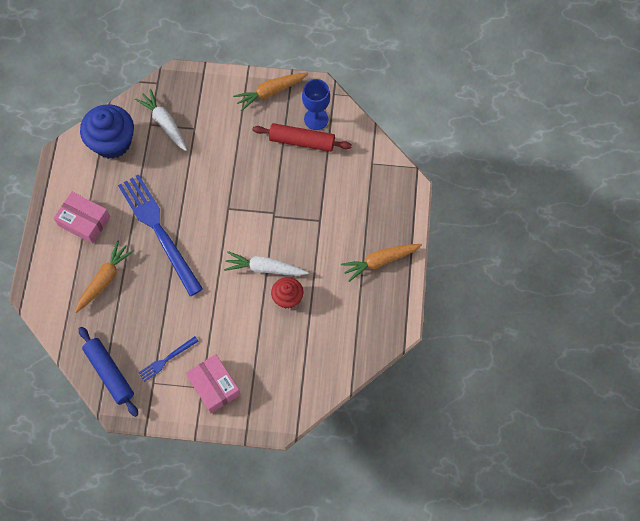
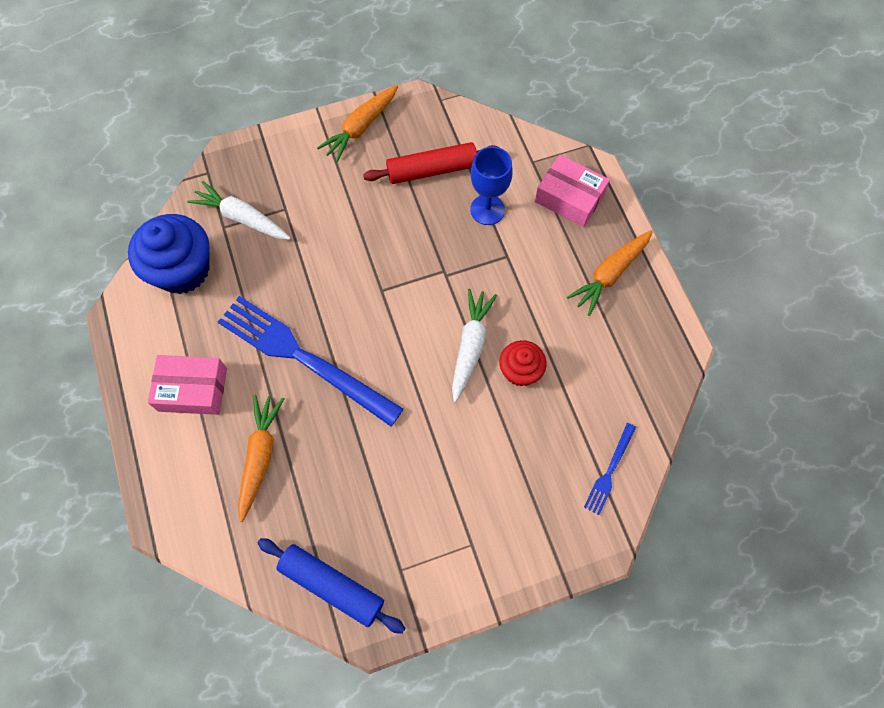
camera: 25 degrees left, 0 degrees up
blue fork [139,336,199,382] -> blue fork moved to [584,423,636,515]
pink box [186,354,241,413] -> pink box moved to [535,154,610,227]
white carrot [224,251,309,276] -> white carrot turned 120 degrees clockwise [452,288,497,402]
blue goblet [302,79,330,130] -> blue goblet moved to [470,146,513,225]

